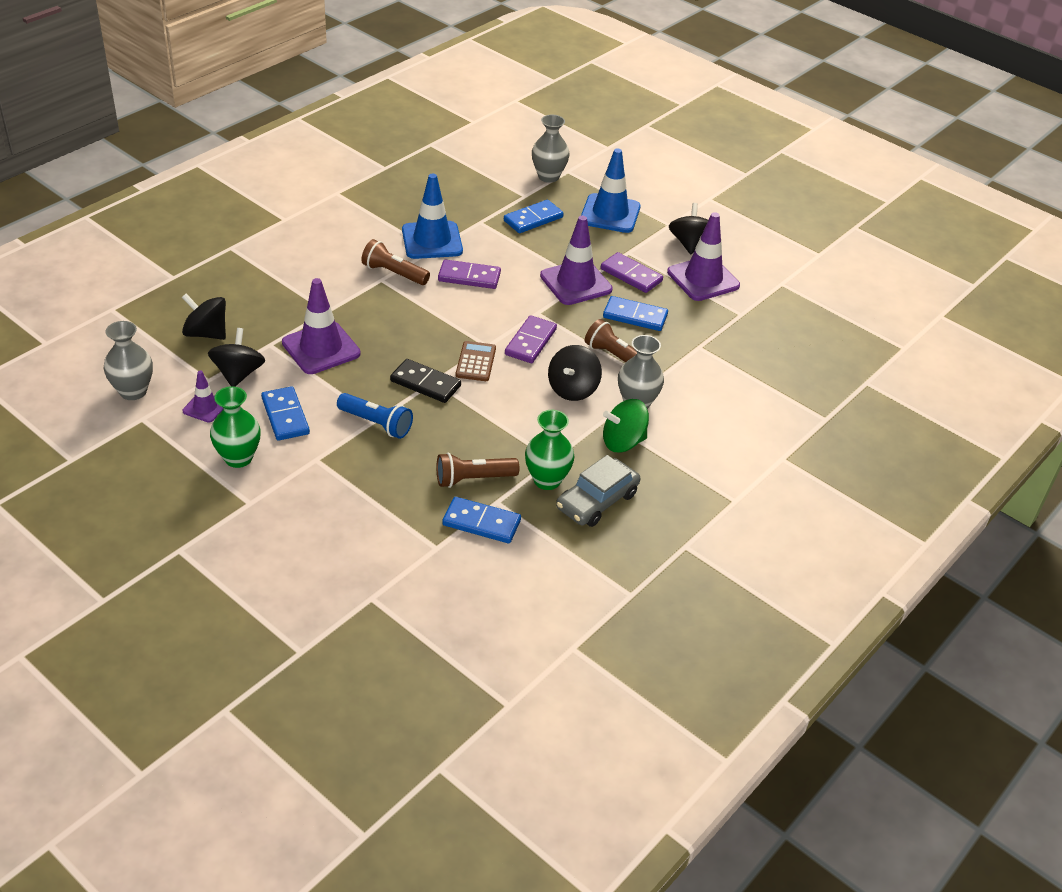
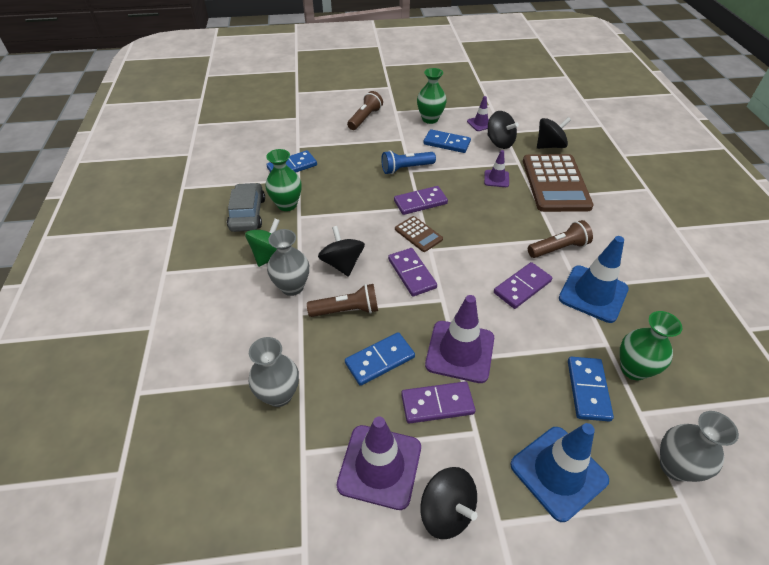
camera: 135 degrees right, 5 degrees up
grey vase [104,321,153,400] -> grey vase moved to [249,337,299,407]
purple traffic cone [282,278,361,374] -> purple traffic cone [484,150,509,187], size x0.53
black domino [390,359,461,403] -> purple domino [394,186,448,215]
brown flashlight [437,453,519,488] -> brown flashlight moved to [347,91,383,130]
none -> brown calculator [523,154,594,212]
none -> green vase [620,311,682,380]

